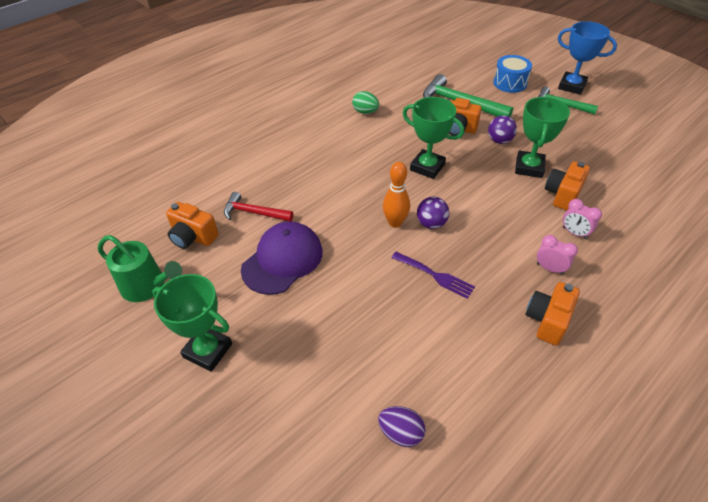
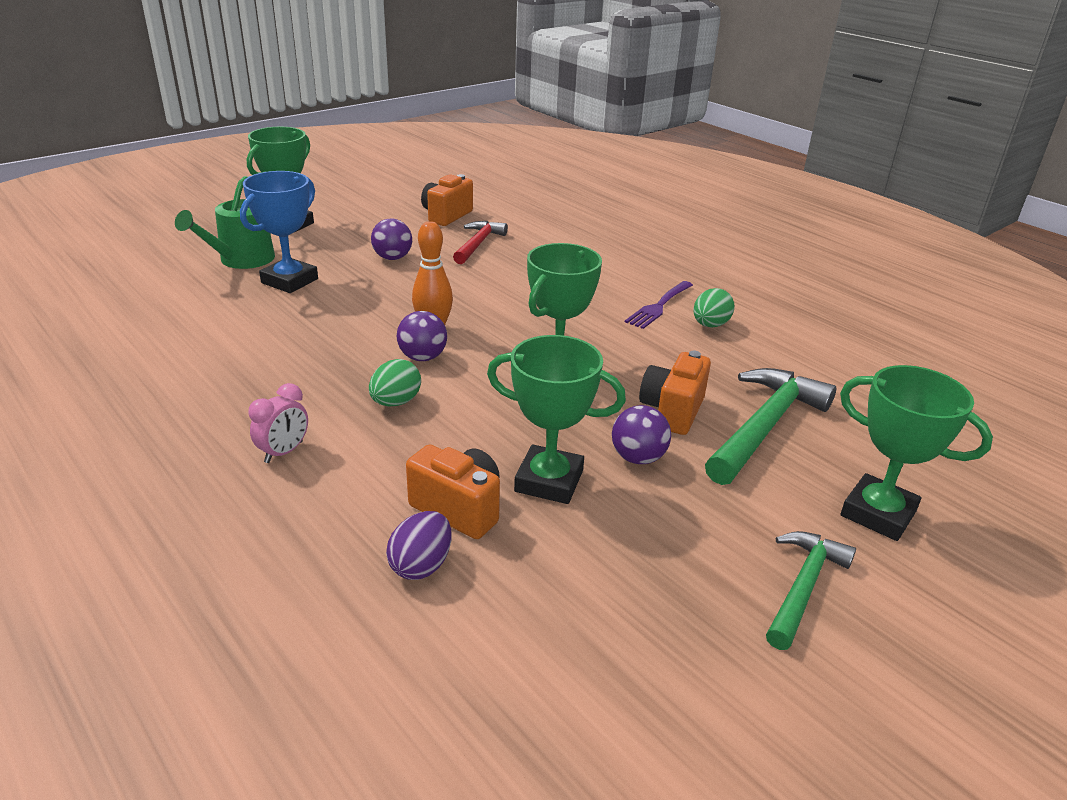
camera: 90 degrees right, 15 degrees down
green watering can [98,235,182,302] -> green watering can moved to [175,176,275,269]
purple cap [241,221,323,295] -> purple ball [371,218,412,260]
purple egg [378,406,426,447] -> purple egg moved to [386,511,452,580]
purple fork [391,252,475,299] -> purple fork moved to [625,281,693,329]
blue drum [493,55,532,93] -> green trophy [840,365,993,541]
orange camera [526,282,580,345] -> none
blue trophy [558,21,617,95] -> blue trophy moved to [240,171,318,293]
pink clock [563,199,602,239] -> none
none -> green egg [369,359,421,407]

